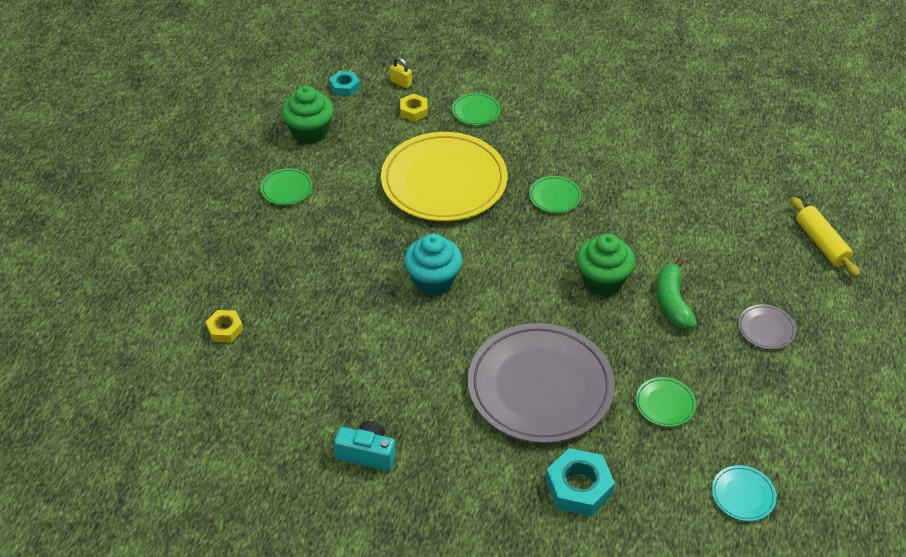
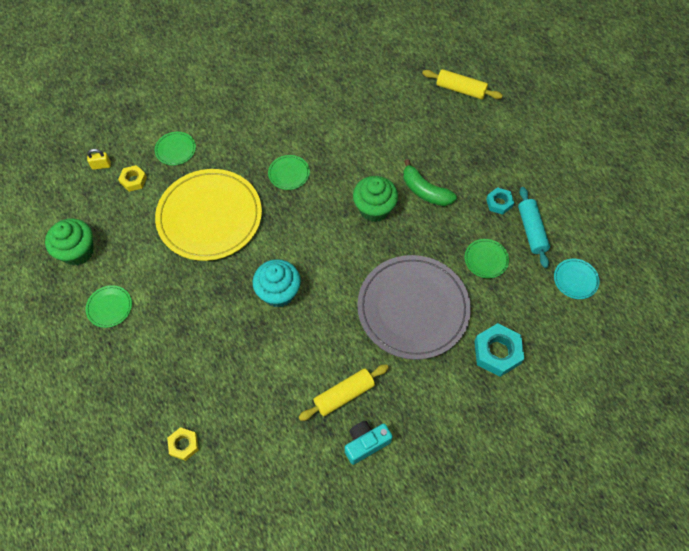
camera: 45 degrees left, 15 degrees up
turquoise nut [329,71,360,96] -> turquoise nut moved to [486,187,514,215]
grey plate [738,304,796,349] -> none
none -> yellow rolling pin [298,364,389,421]
none -> turquoise rolling pin [518,187,550,268]

